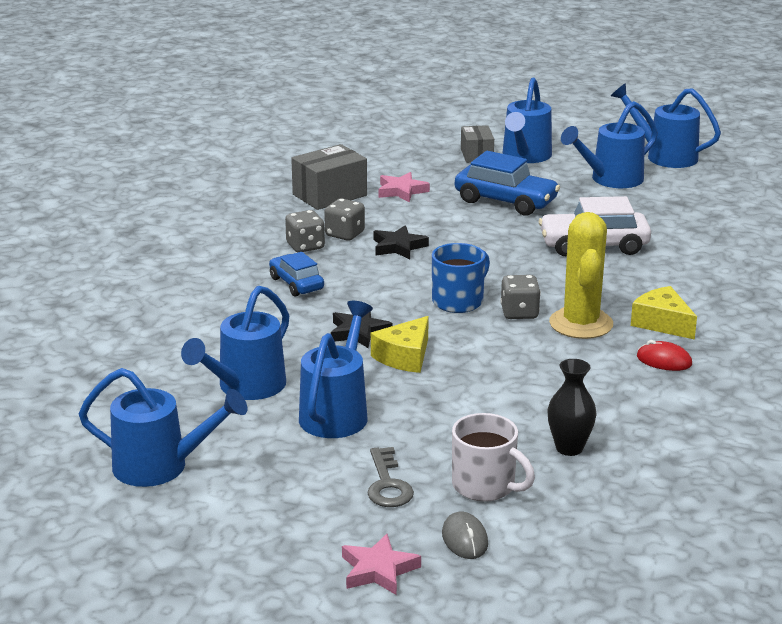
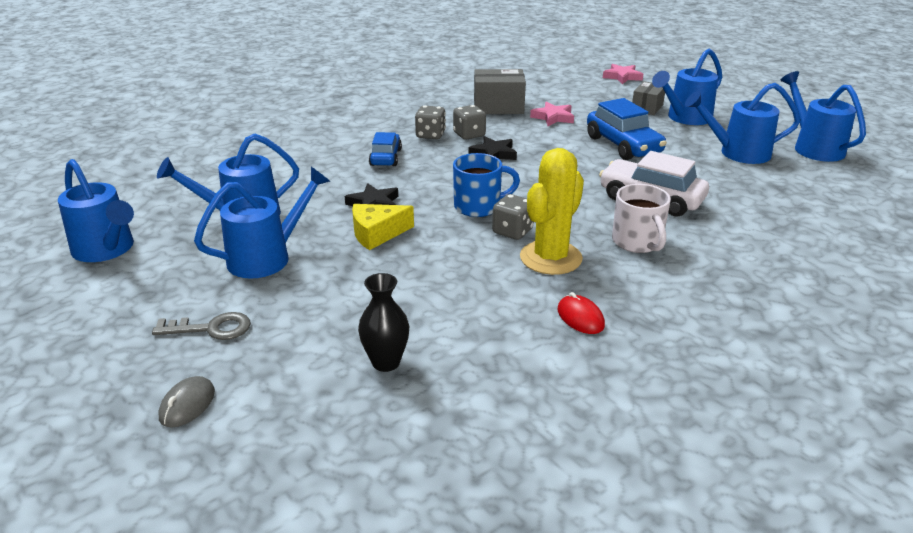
camera: 35 degrees right, 5 degrees up
pink star [342,534,421,595] -> pink star moved to [603,64,643,84]
grey key [368,447,414,507] -> grey key turned 120 degrees counterclockwise [152,312,251,340]
white mug [452,413,535,501] -> white mug moved to [612,184,671,253]
yellow cheese [631,286,697,340] -> none

